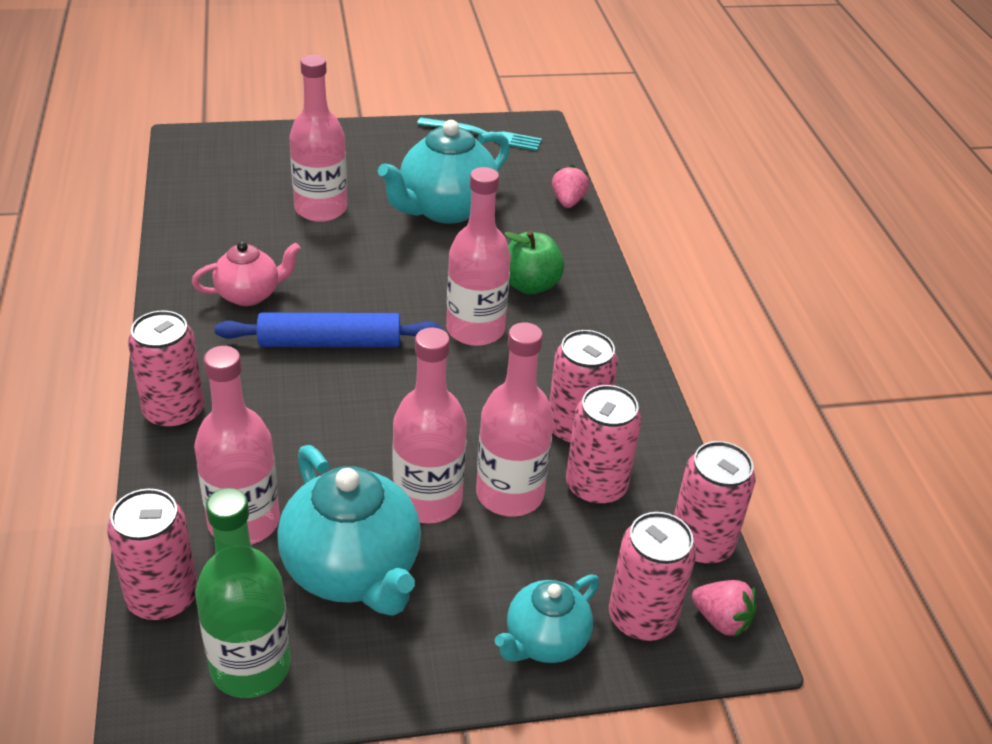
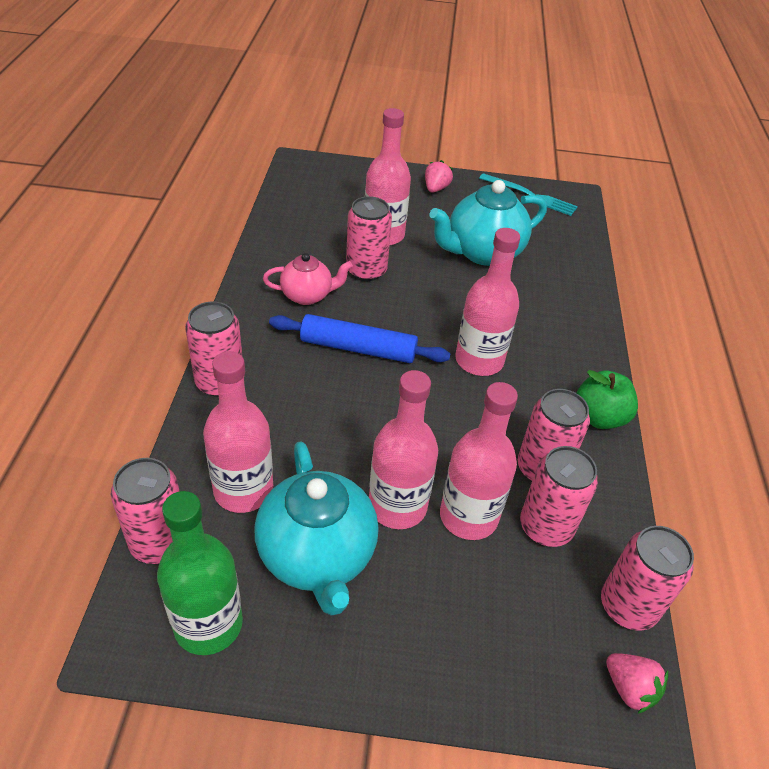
camera: 15 degrees right, 5 degrees up
turquoise teapot [495,575,600,663] -> none
green apple [504,231,564,295] -> green apple moved to [577,370,638,429]
pink strawberry [552,165,589,208] -> pink strawberry moved to [425,160,453,193]
pink can [609,512,696,641] -> pink can moved to [346,196,392,281]

